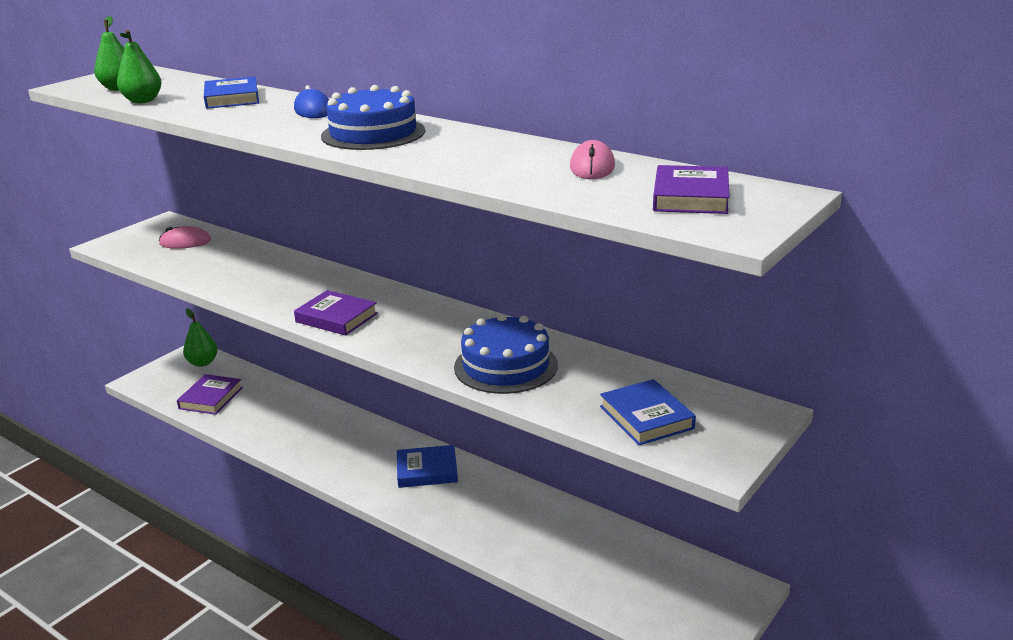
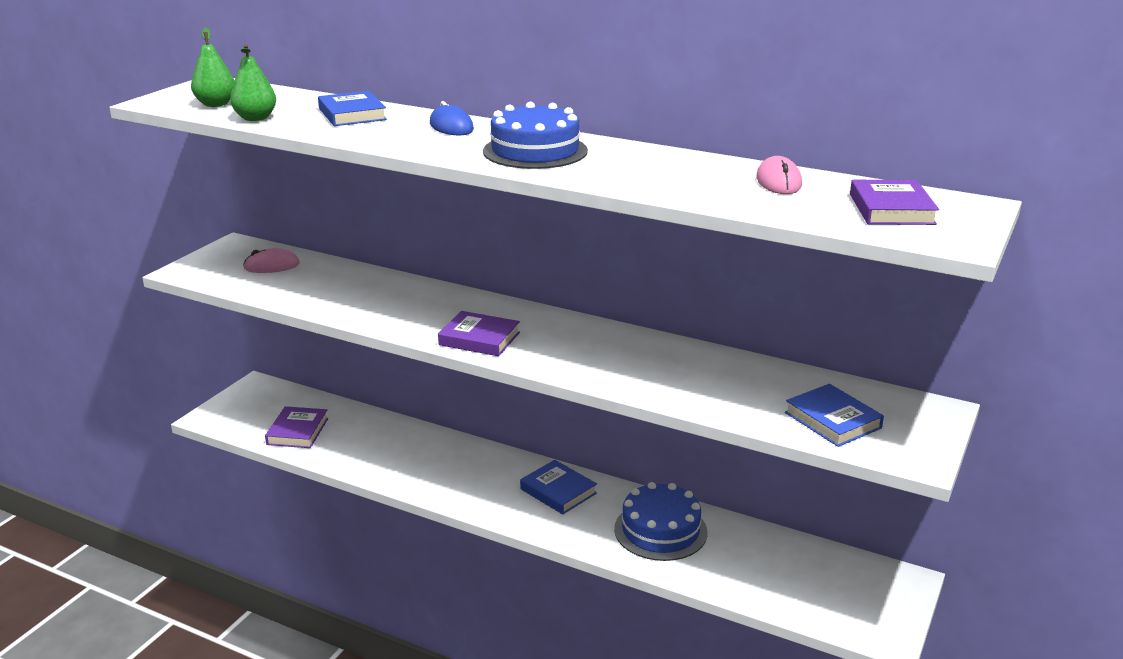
camera: 10 degrees left, 0 degrees up
green pear [183,309,218,367] -> none
blue book [397,445,458,488] -> blue book turned 60 degrees clockwise [520,460,597,514]
blue cake [454,314,558,394] -> blue cake moved to [614,482,708,561]

